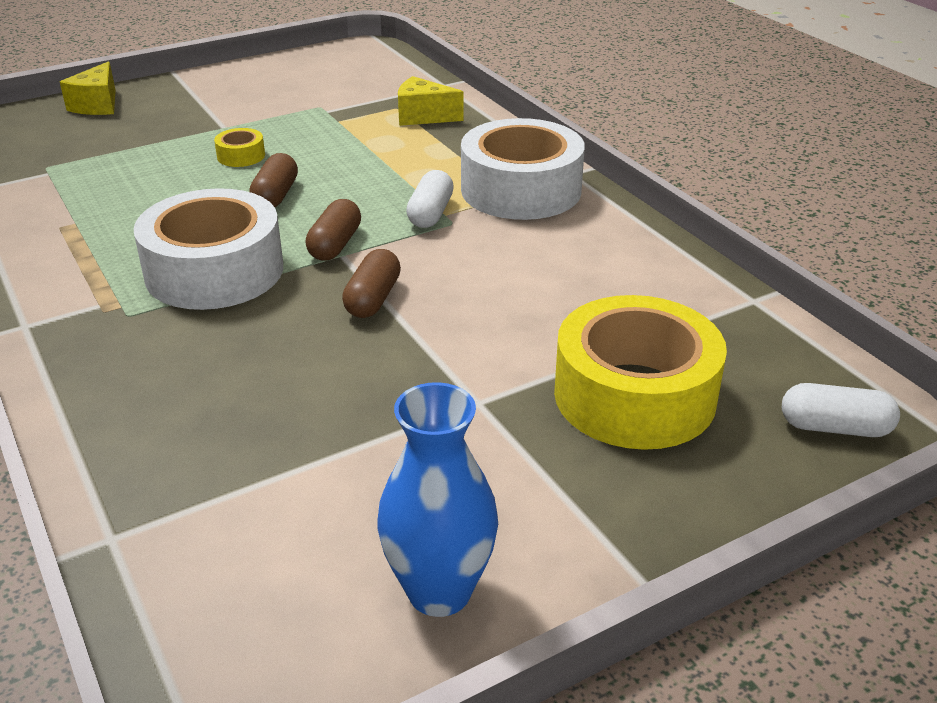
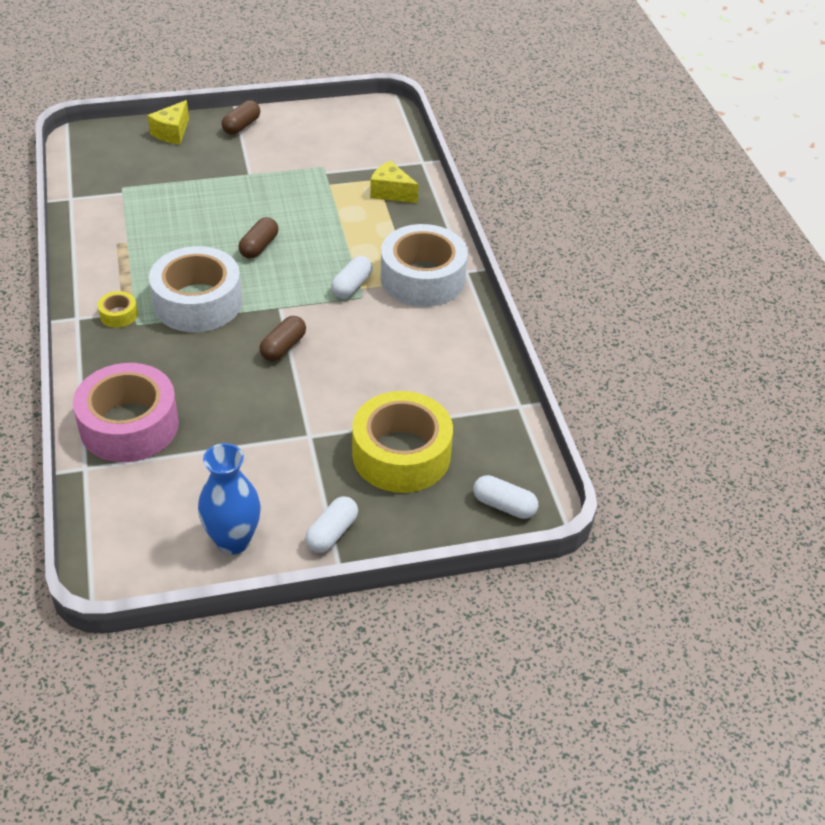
camera: 15 degrees right, 10 degrees up
yellow tape [214,128,265,167] -> yellow tape moved to [98,291,138,328]
brown capsule [306,199,361,261] -> brown capsule moved to [221,100,260,135]
none -> pink tape [73,363,179,462]
none -> white capsule [305,496,358,553]

